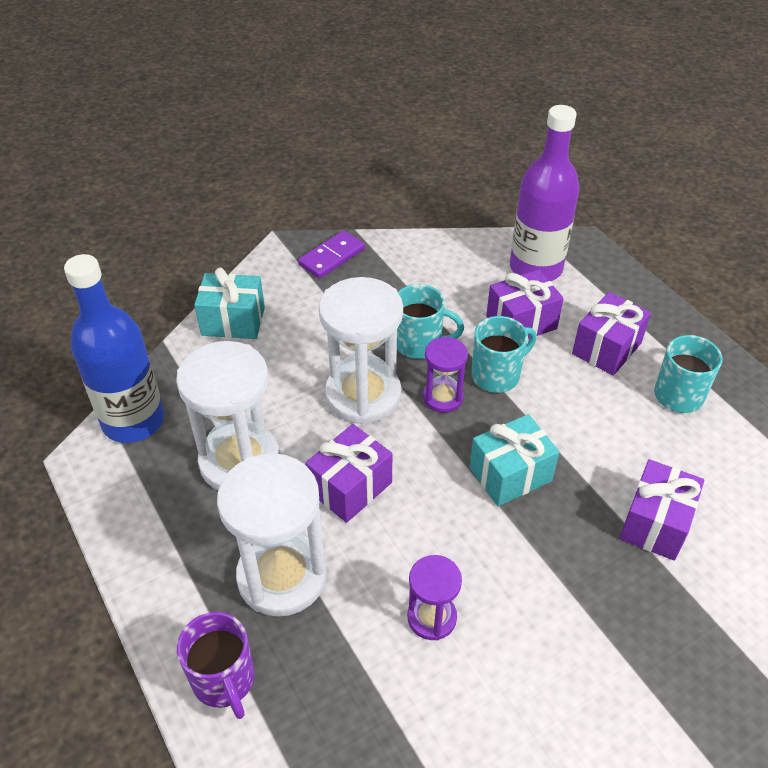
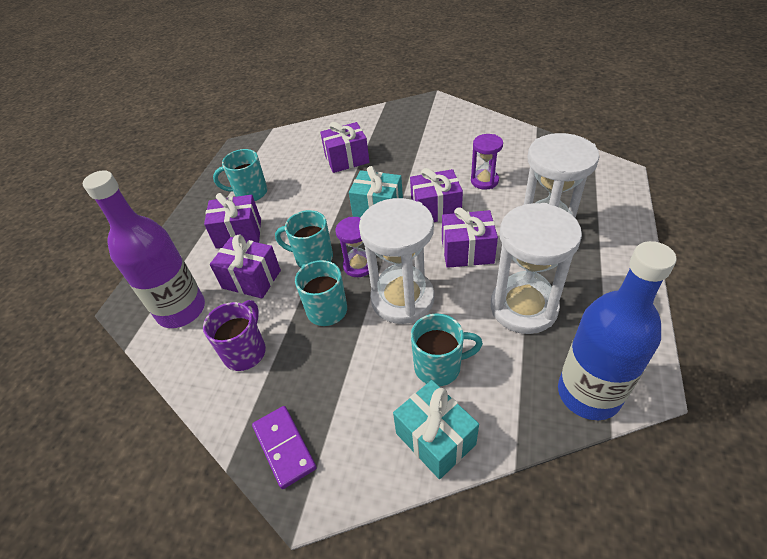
camera: 130 degrees left, 0 degrees up
purple mug [177,612,255,719] -> purple mug moved to [203,300,266,371]
purple domino [298,230,365,278] -> purple domino turned 60 degrees clockwise [252,406,317,489]
none -> purple gift [410,168,463,222]
none -> turquoise mug [411,313,483,386]

